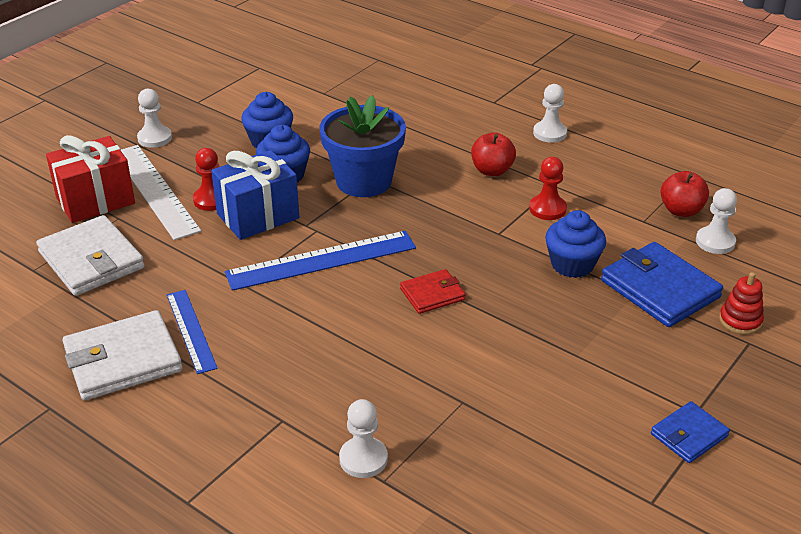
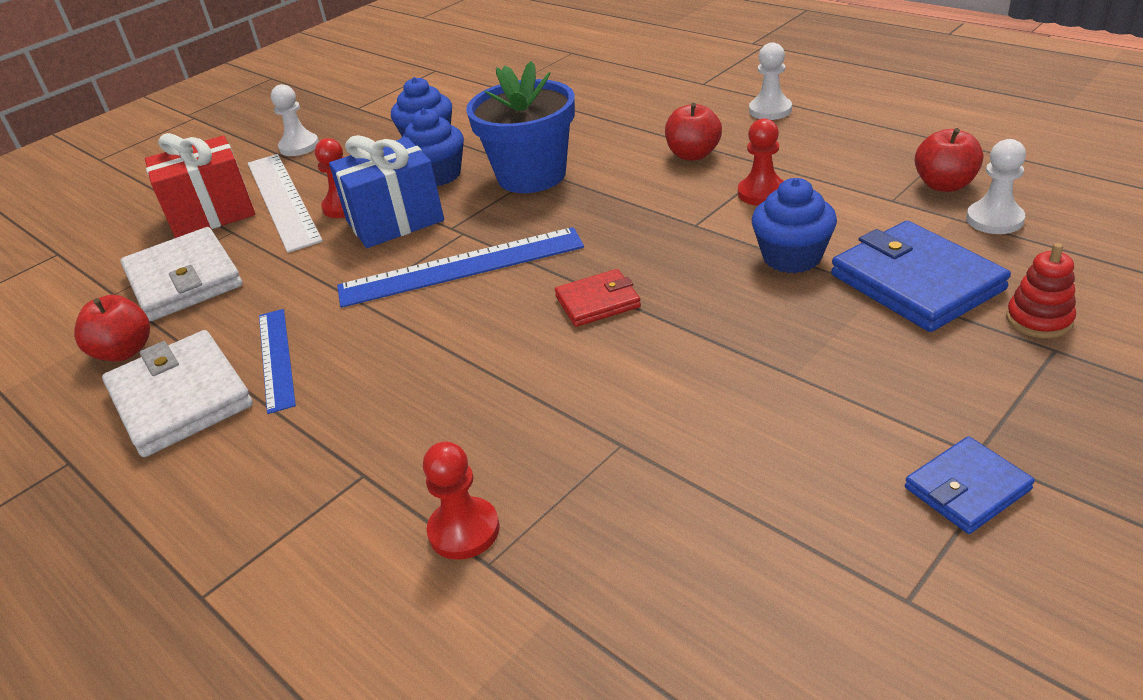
camera: 10 degrees right, 0 degrees up
white wallet [62,310,183,400] -> white wallet turned 75 degrees clockwise [102,330,253,457]
white pawn [339,399,388,478] -> red pawn [423,441,500,560]
none -> red apple [74,295,150,361]

